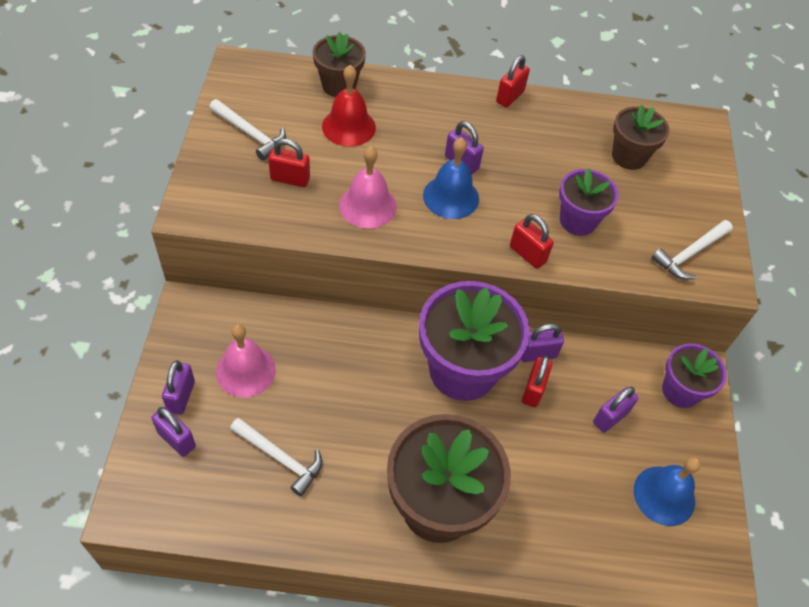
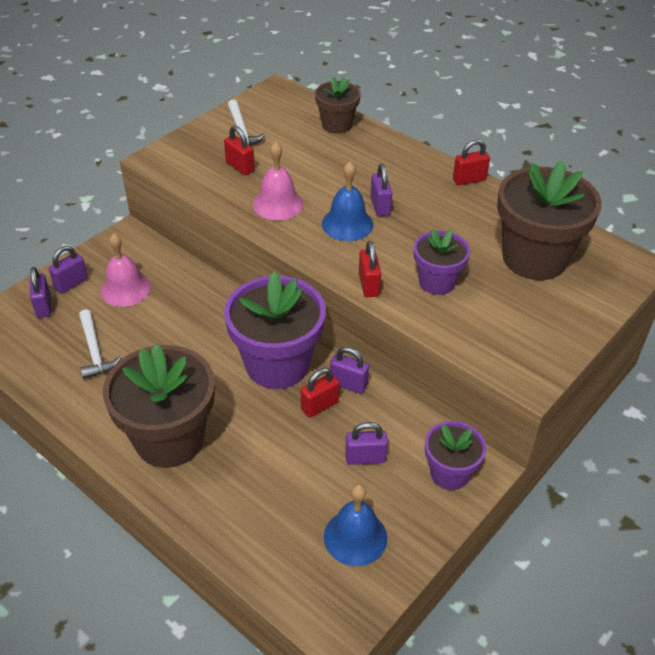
camera: 40 degrees right, 10 degrees down
red bell [322,65,376,147] -> none
brown flower pot [612,104,670,170] -> brown flower pot [497,160,602,280], size x1.80
white hammer [652,220,733,280] -> none

